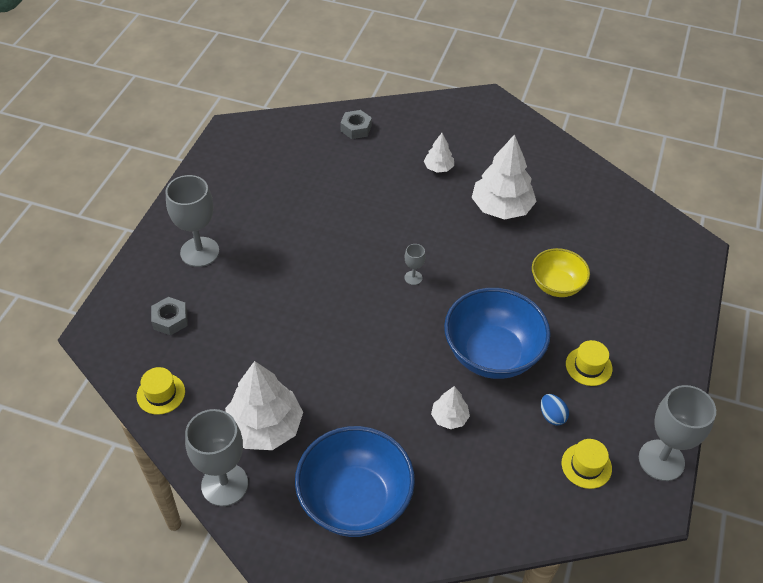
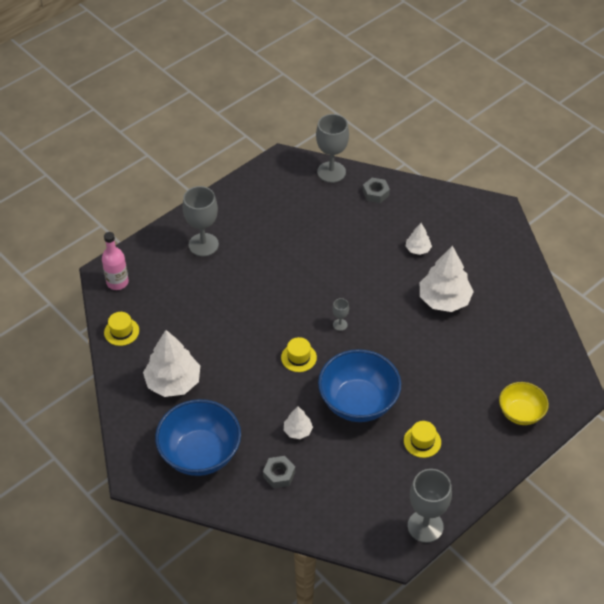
camera: 30 degrees right, 0 degrees up
grey nut [151,297,188,335] -> grey nut moved to [263,456,295,488]
grey goblet [185,409,248,506] -> grey goblet moved to [316,114,349,183]
yellow bowl [532,248,590,297] -> yellow bowl moved to [499,382,549,425]
blue egg [541,394,569,426] -> none
yellow hat [562,439,612,489] -> yellow hat moved to [281,337,317,372]
none -> pink bottle [102,232,129,290]

